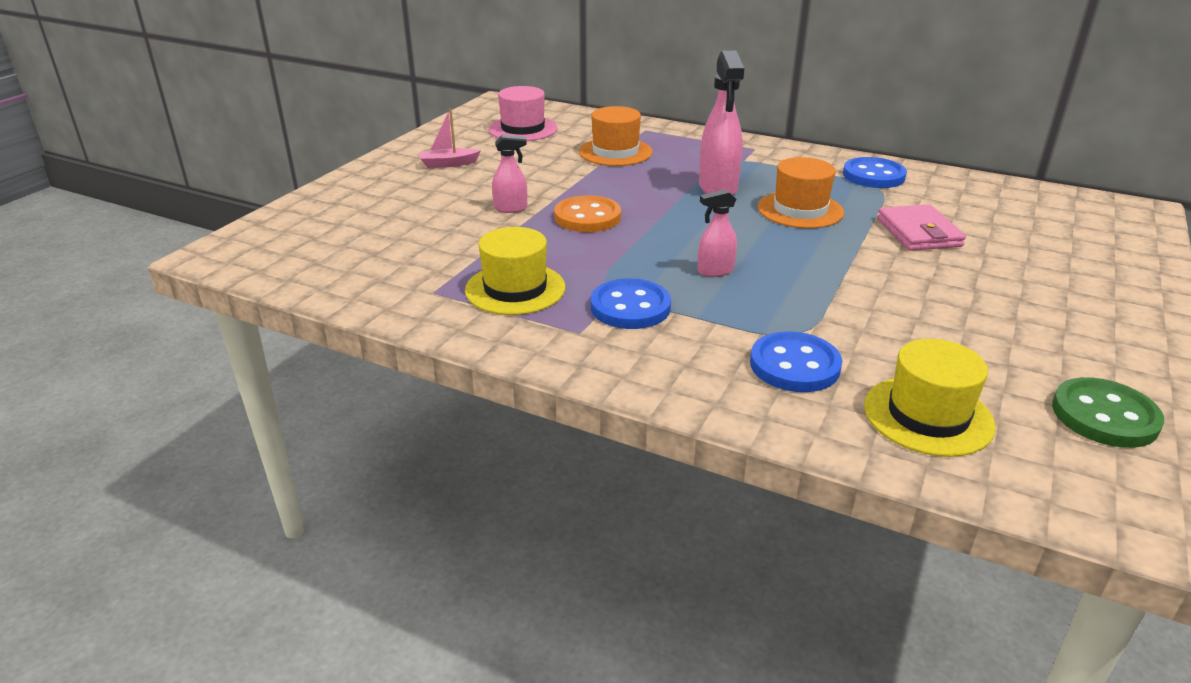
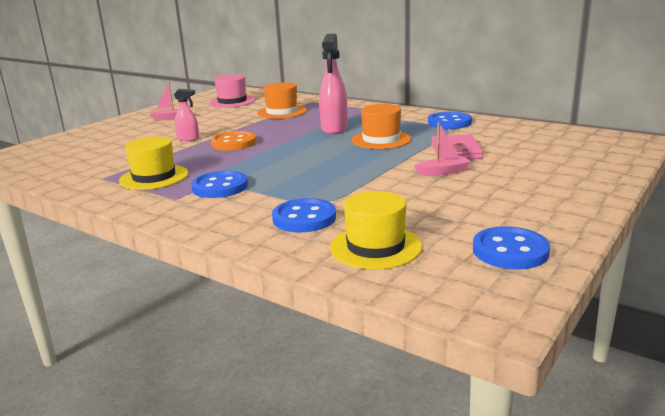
camera: 10 degrees right, 10 degrees down
pink spray bottle [698,189,737,277] -> none
green button [1052,377,1164,448] -> blue button [473,226,550,269]
none -> pink boat [415,122,471,176]

